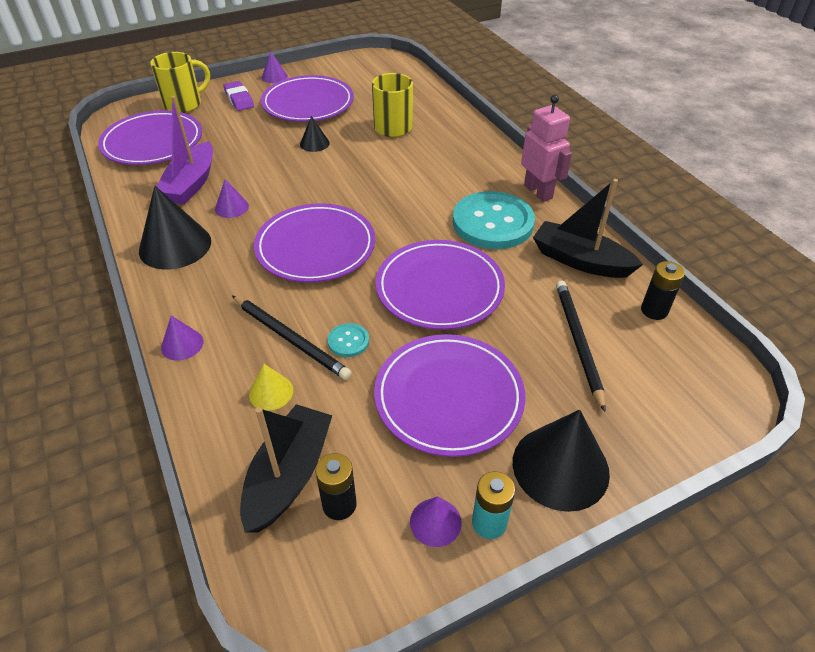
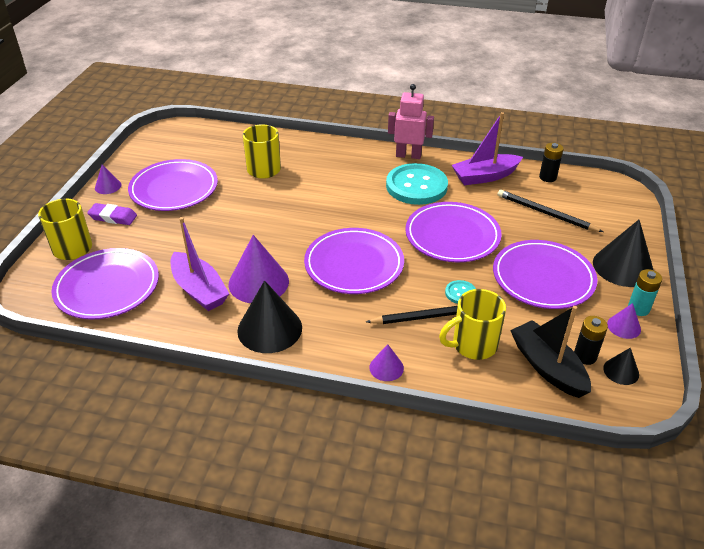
camera: 50 degrees left, 5 degrees down
purple cone [215,179,249,218] -> purple cone [228,235,289,303], size x1.98
yellow cone [249,364,293,411] -> yellow mug [439,289,506,360]
black cone [300,116,330,152] -> black cone moved to [603,348,639,385]
black boat [533,179,643,278] -> purple boat [452,112,523,185]

